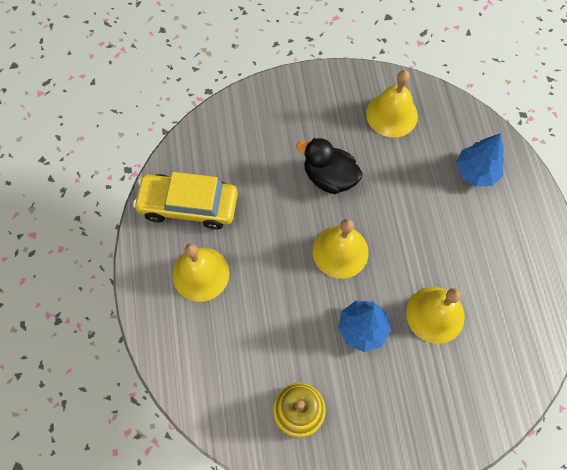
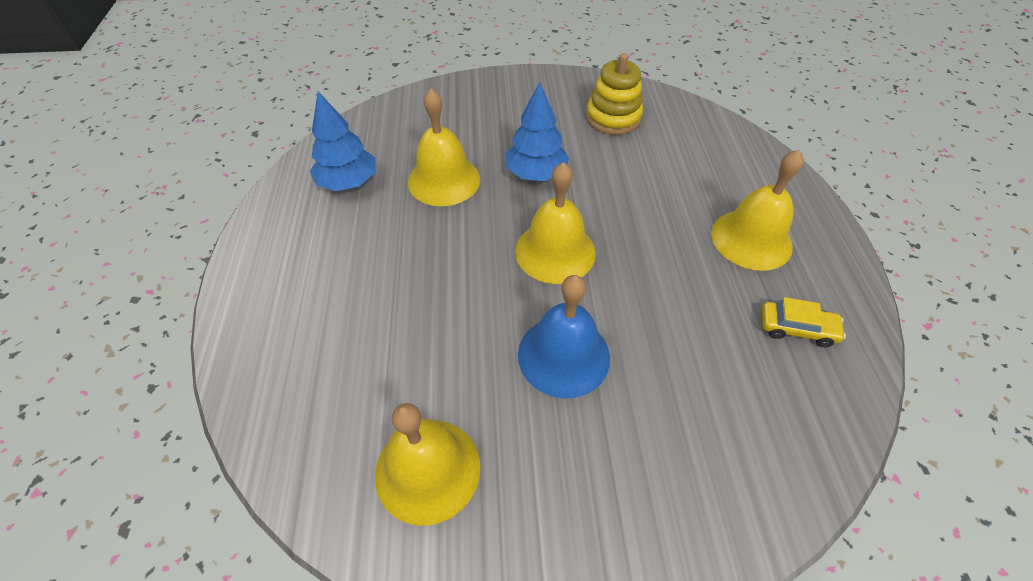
camera: 175 degrees left, 15 degrees down
yellow car [133,172,238,230] -> yellow car [762,297,846,347], size x0.47
black duck [296,138,363,194] -> blue bell [518,275,610,399]
blue tree [456,133,504,187] -> blue tree moved to [310,91,375,191]

